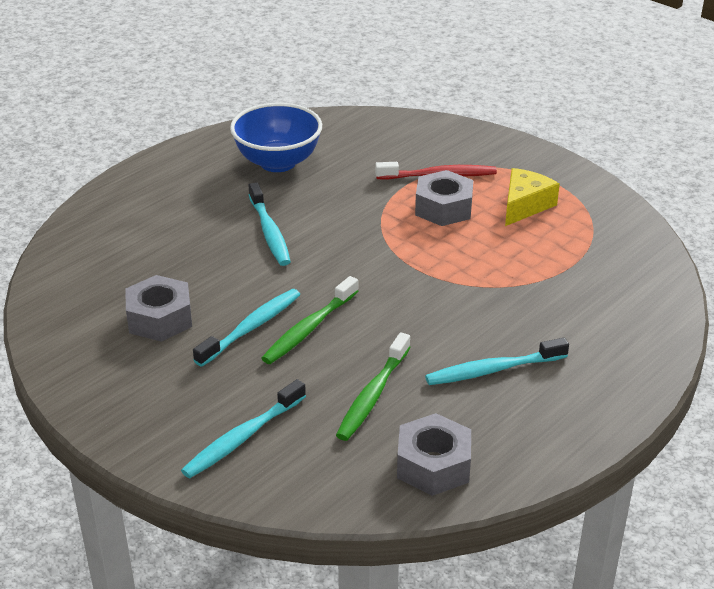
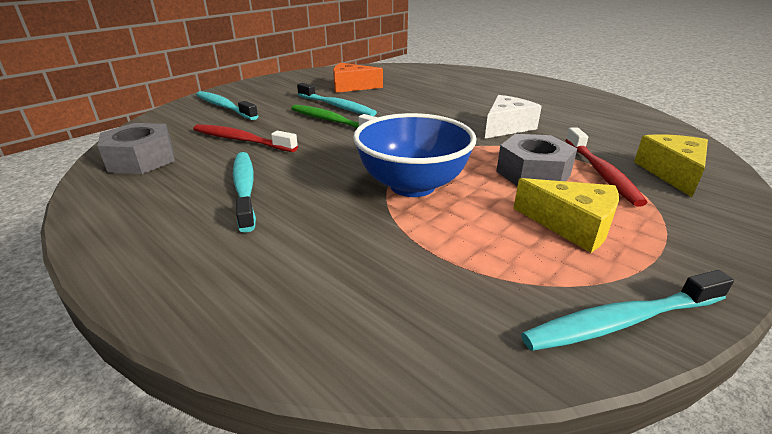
camera: 90 degrees right, 5 degrees down
grey nut [125,275,192,342] -> orange cheese [333,63,383,93]
blue bowl [230,103,322,172] -> blue bowl moved to [353,113,476,197]
turquoise toothbrush [249,182,291,266] -> turquoise toothbrush moved to [521,270,734,351]
green toothbrush [336,332,410,441] -> red toothbrush [193,124,298,152]
none -> white cheese [485,95,542,139]
none -> yellow cheese [634,134,708,197]

